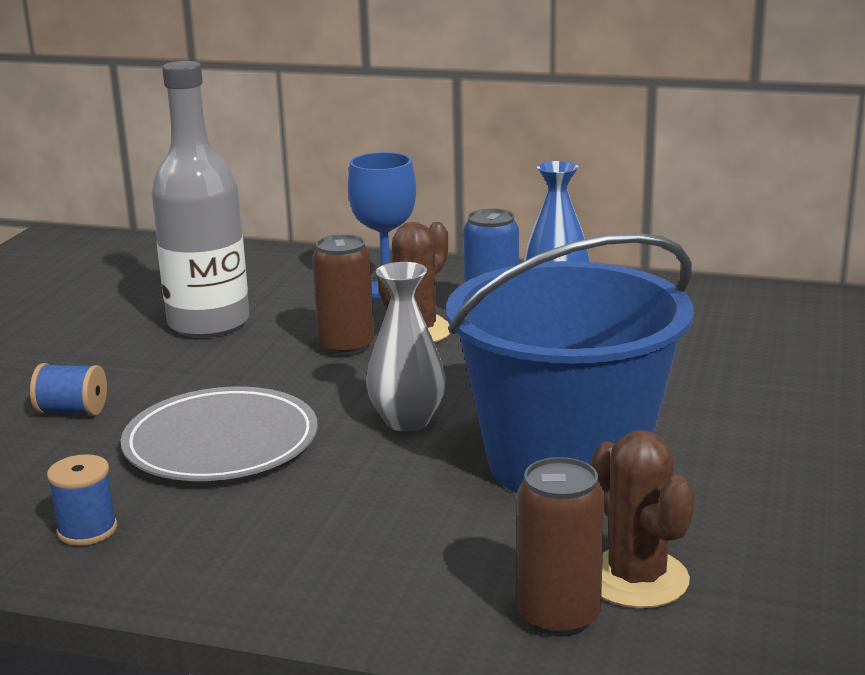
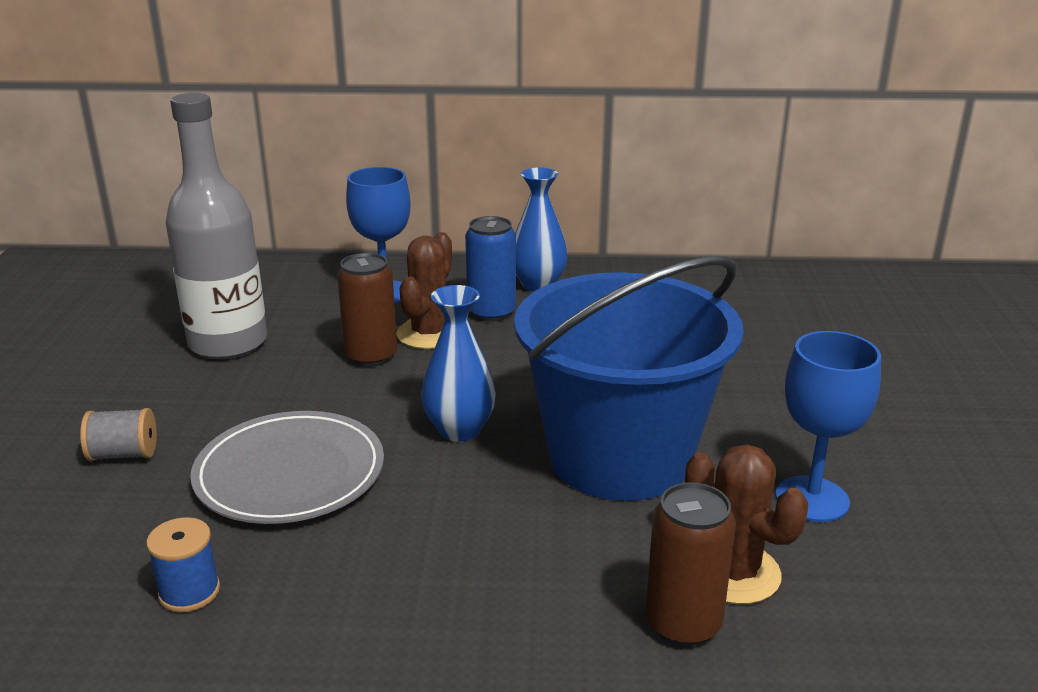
camera: 15 degrees left, 5 degrees up
blue spool [30,363,107,416] -> grey spool [80,408,157,461]
grey vase [366,262,446,432] -> blue vase [421,285,496,442]
none -> blue goblet [775,331,881,522]

